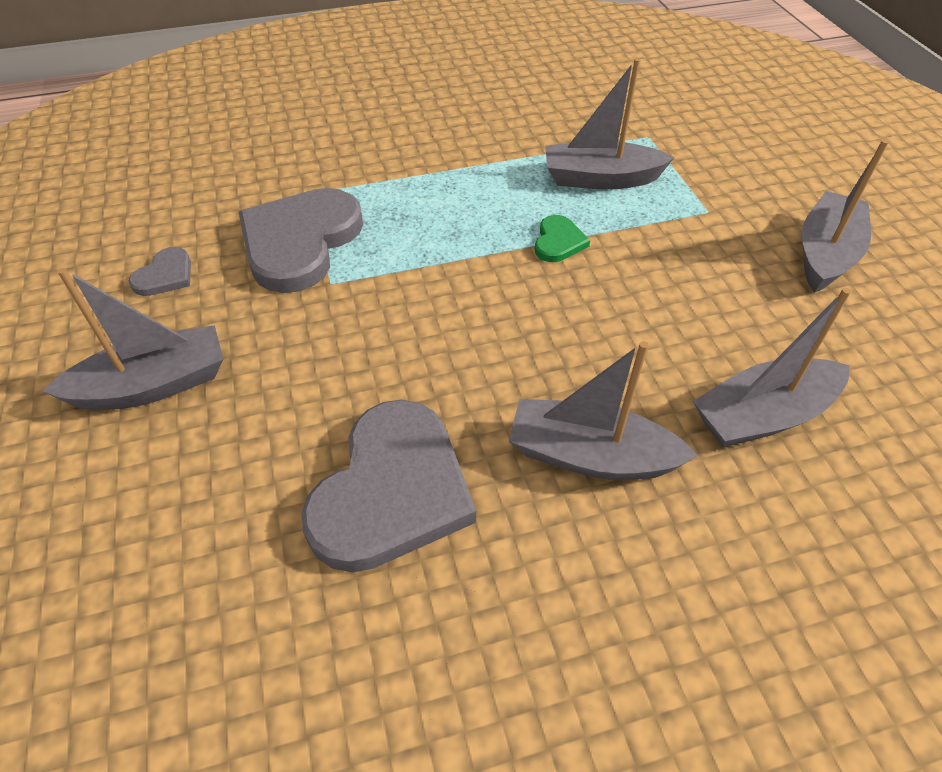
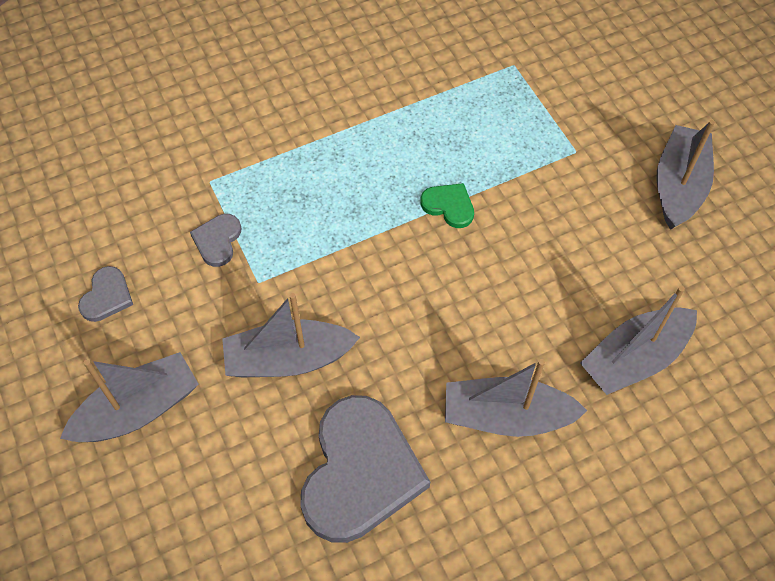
camera: 10 degrees left, 10 degrees up
grey heart [239,188,363,293] -> grey heart [190,214,241,267], size x0.45
green heart [535,215,590,262] -> green heart turned 60 degrees counterclockwise [420,183,474,228]
grey boat [545,58,675,190] -> grey boat moved to [222,293,360,377]

